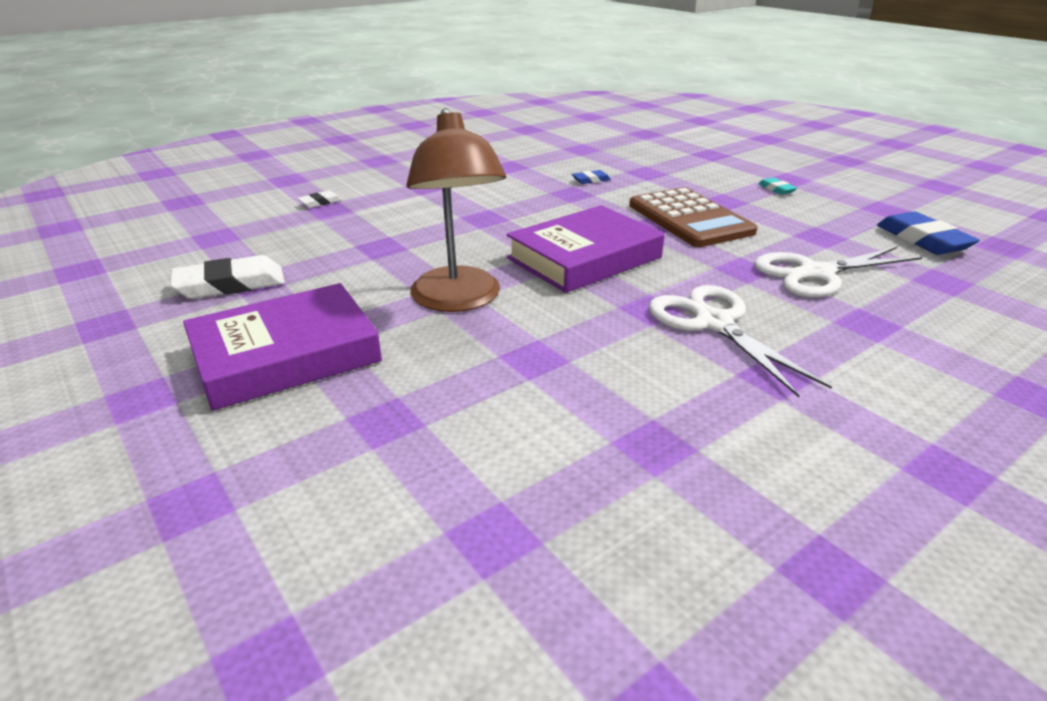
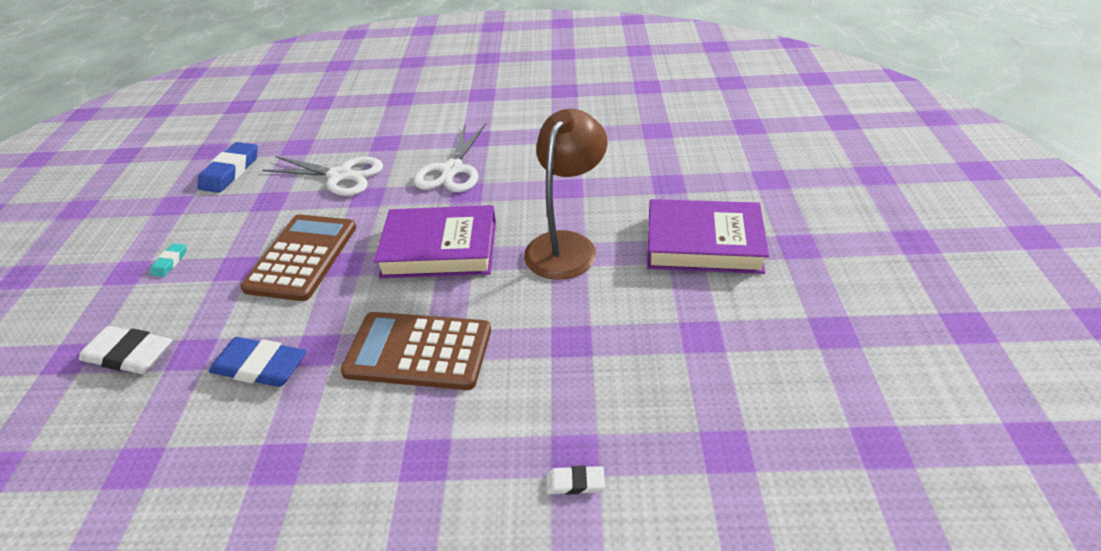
camera: 140 degrees left, 10 degrees up
white eraser [170,255,285,299] -> white eraser moved to [79,326,172,374]
blue eraser [572,170,611,184] -> blue eraser [209,337,306,387], size x1.97
none -> brown calculator [340,312,491,390]

